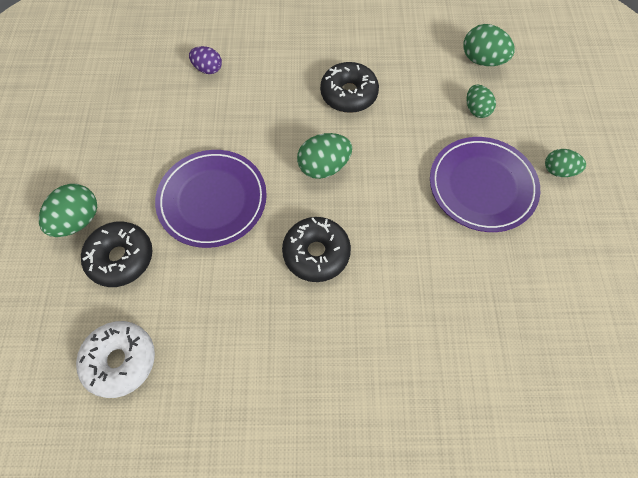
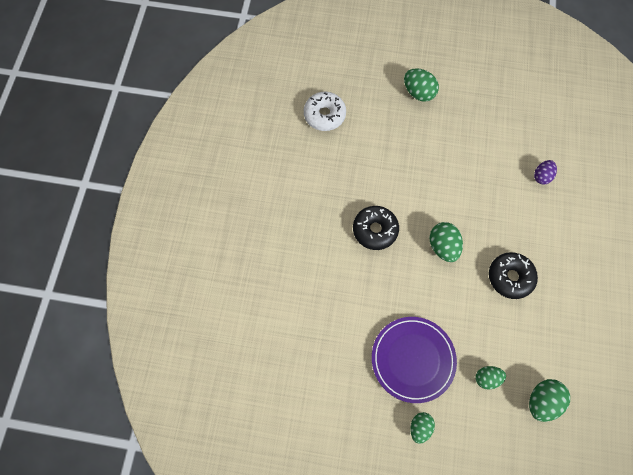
camera: 100 degrees right, 5 degrees up
black donut [81,222,153,287] -> none
purple plate [155,150,267,248] -> none

